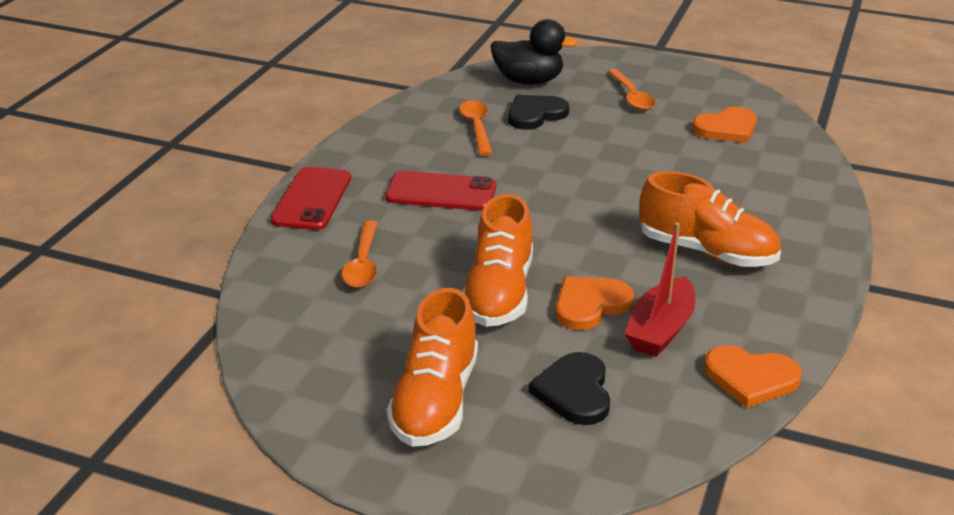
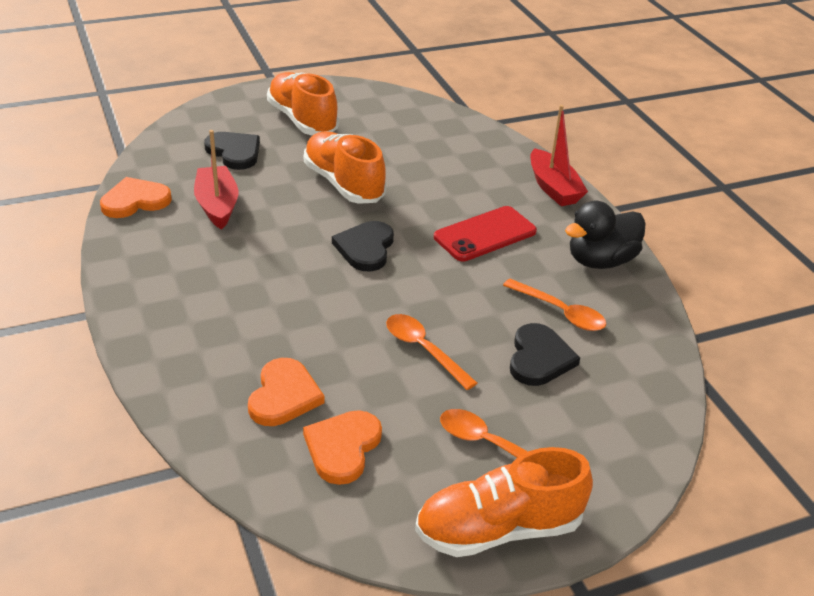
camera: 135 degrees right, 5 degrees up
red phone [271,167,351,230] -> red boat [530,105,588,206]
orange spoon [342,220,378,288] -> orange spoon moved to [386,314,477,390]
black duck [491,19,578,85] -> black duck moved to [565,201,646,269]
orange heart [555,276,634,330] -> orange heart moved to [248,358,325,426]
orange shoe [639,171,781,267] -> orange shoe moved to [415,447,593,557]
none -> black heart [332,221,394,271]

